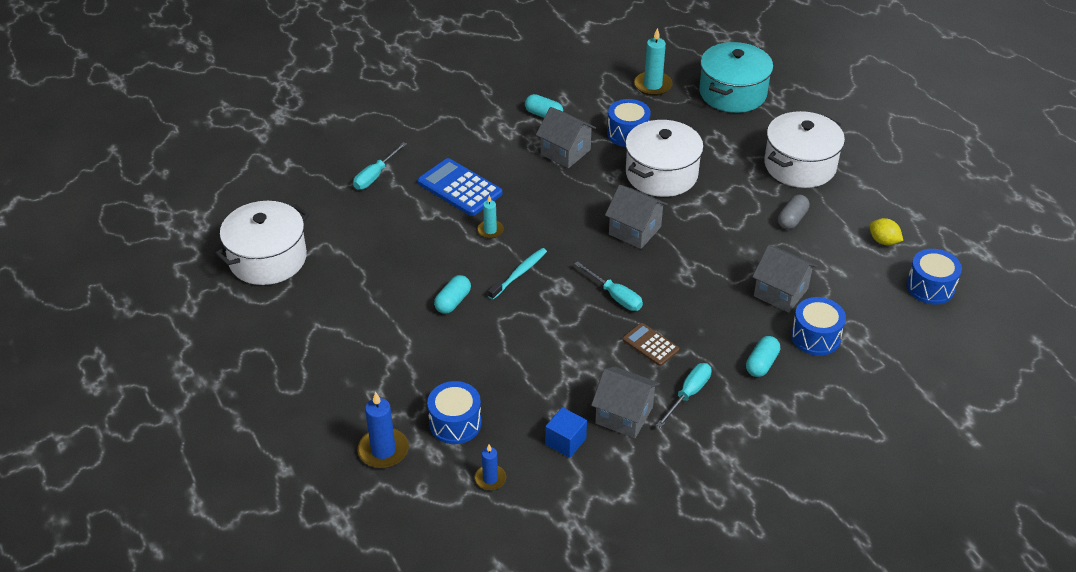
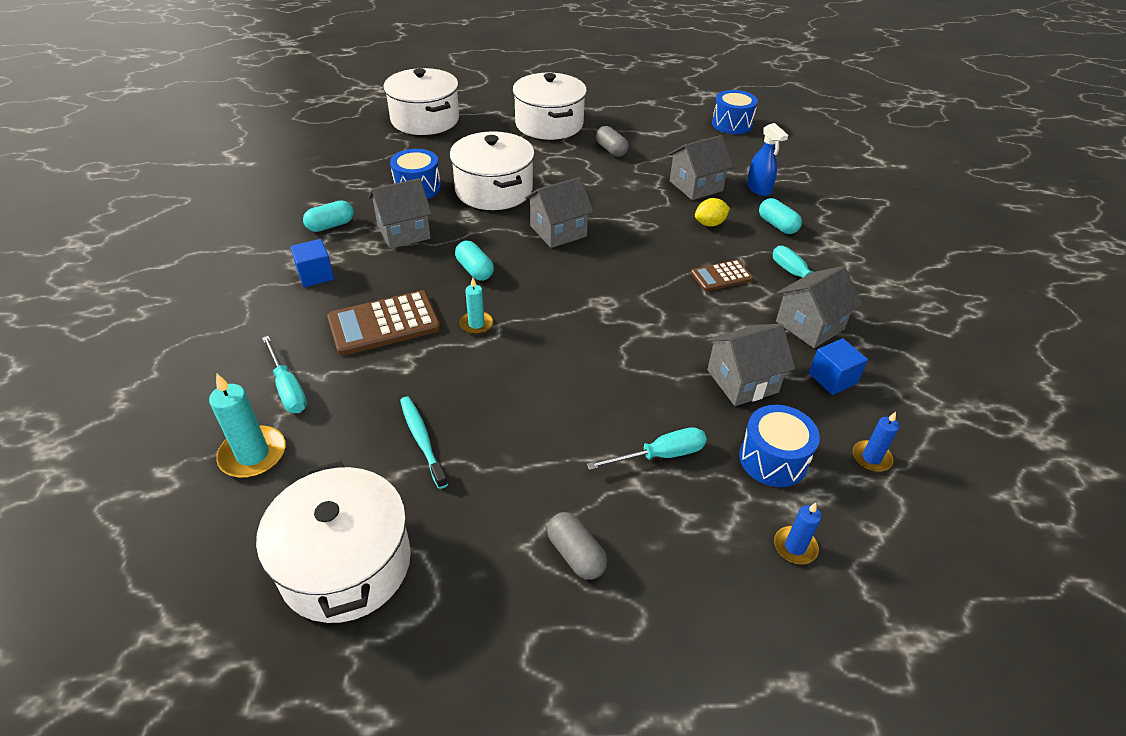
camera: 65 degrees left, 0 degrees up
blue candle [357,392,409,468] -> blue candle [774,502,821,564], size x0.61
blue calculator [417,158,502,216] -> brown calculator [327,290,441,356]
turquoise capsule [434,275,471,314] -> turquoise capsule moved to [455,241,494,281]
turquoise toothbrush [488,248,547,300] -> turquoise toothbrush moved to [400,397,448,489]
turquoise screwdriver [574,261,643,311] -> turquoise screwdriver moved to [587,427,707,470]
turquoise candle [634,28,673,96] -> turquoise candle moved to [209,374,286,478]
turquoise pot [699,42,773,113] -> white pot [383,68,459,135]
blue drum [791,297,846,356] -> blue spray bottle [747,123,788,196]
yellow lemon [869,218,903,245] -> yellow lemon moved to [695,198,730,227]
none -> blue cube [290,239,334,287]
none -> grey capsule [547,512,607,580]
none -> grey house [707,324,795,406]

